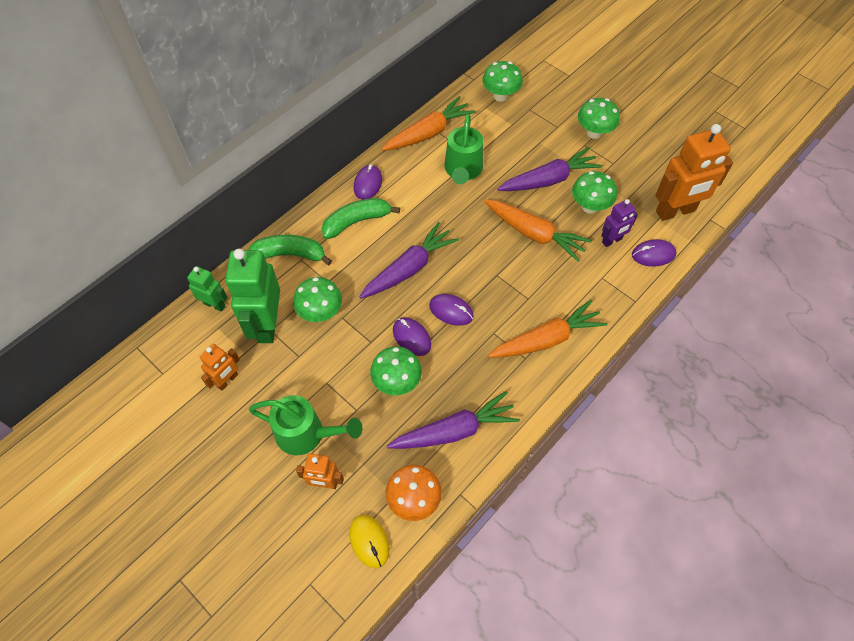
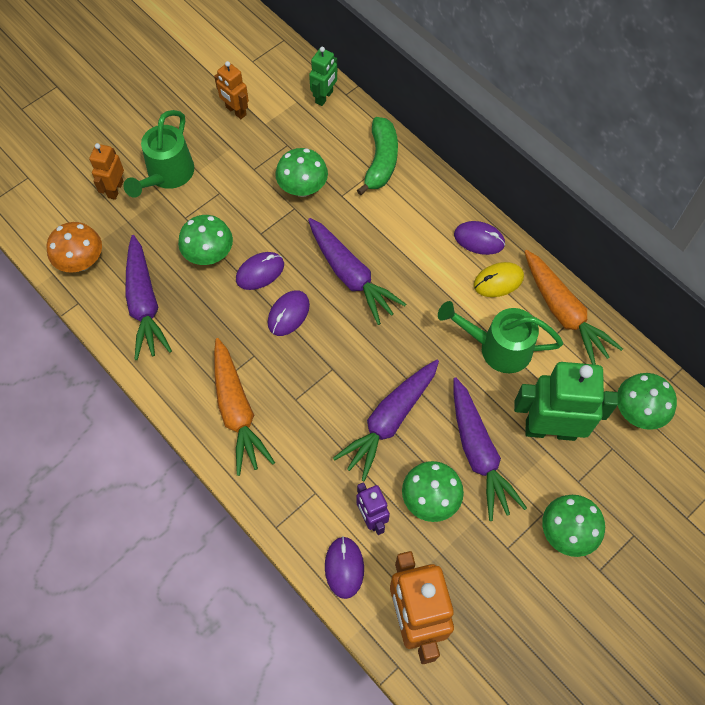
camera: 95 degrees right, 5 degrees up
green robot [225,249,280,343] -> green robot moved to [514,362,618,441]
green banana [322,198,400,239] -> none
yellow mouse [349,515,389,568] -> yellow mouse moved to [473,262,524,297]
orange carrot [484,199,592,262] -> purple carrot [333,360,439,481]

